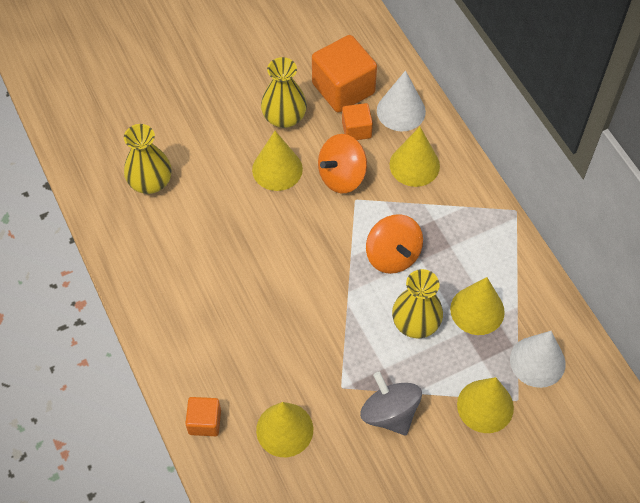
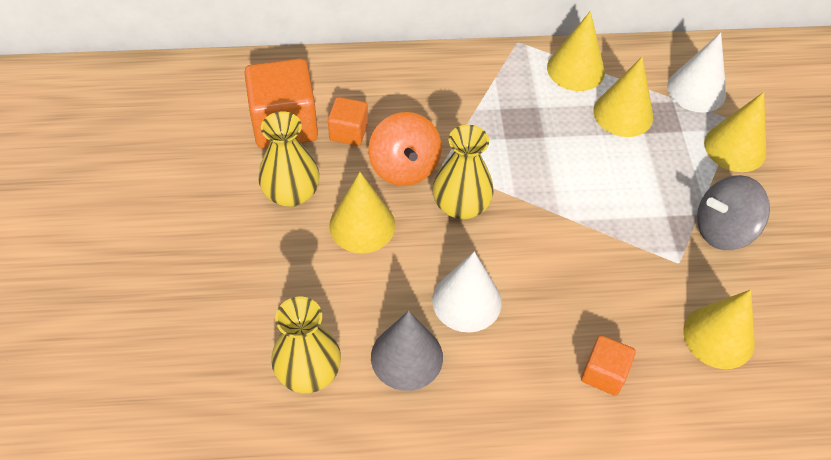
camera: 70 degrees left, 5 degrees down
orange cube [185,397,221,436] -> orange cube moved to [581,335,636,396]
orange spinning top [366,214,423,274] -> none
white cone [377,70,426,131] -> white cone moved to [432,252,502,332]
yellow cone [390,127,440,187] -> yellow cone moved to [547,11,605,91]
yellow vase [392,269,443,338] -> yellow vase moved to [433,125,494,219]
none -> grey cone [371,311,443,391]

